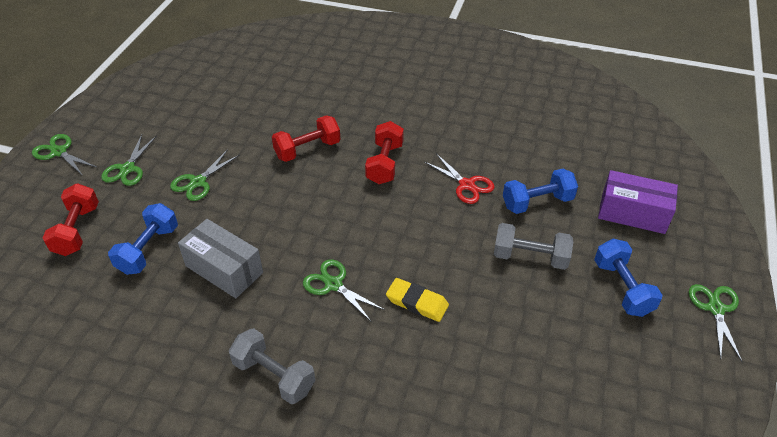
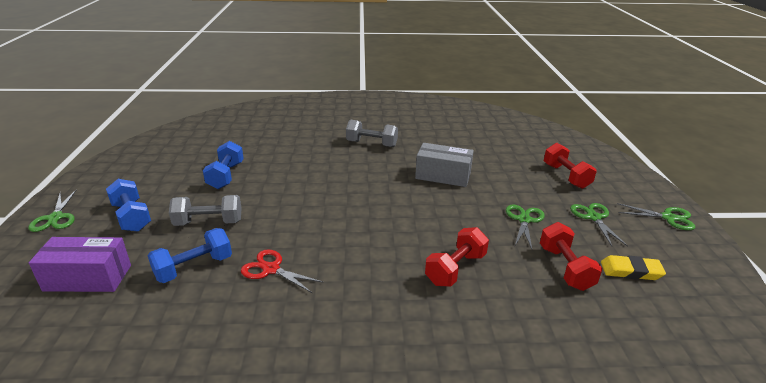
camera: 160 degrees right, 15 degrees down
blue dumbbell [108,203,178,275] -> blue dumbbell moved to [203,141,244,189]
green scissors [303,259,385,322] -> none
red dumbbell [365,121,404,184] -> red dumbbell moved to [540,222,603,291]
yellow eraser [386,278,449,322] -> yellow eraser moved to [601,255,666,280]

